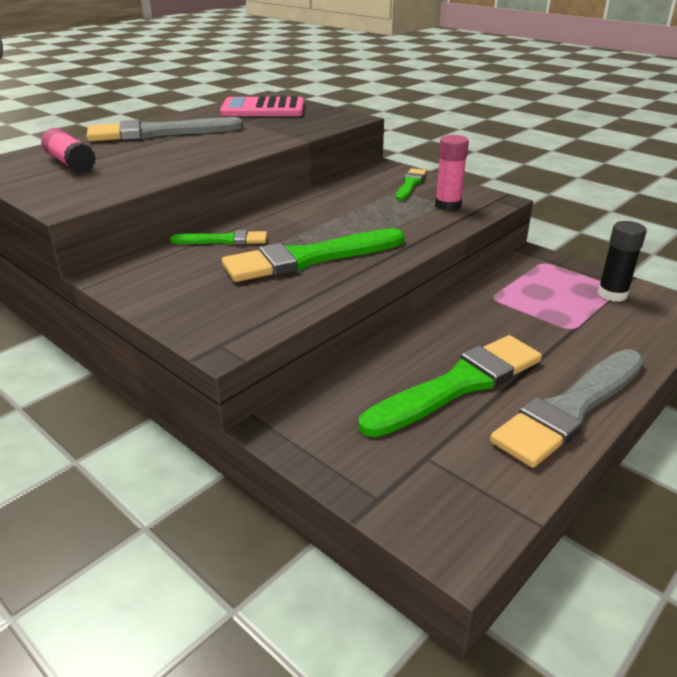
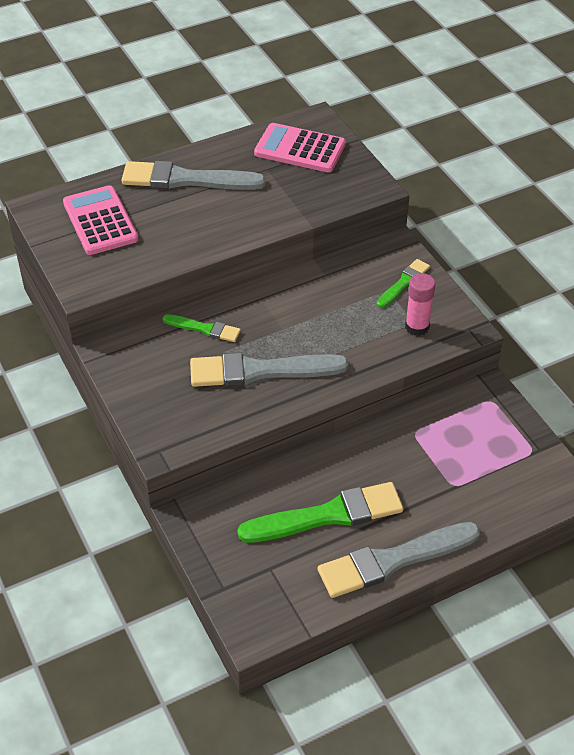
camera: 20 degrees right, 15 degrees up
pink glue stick [41,128,96,173] -> pink calculator [63,185,139,255]
green brush [222,228,405,282] -> grey brush [190,353,349,387]
black glue stick [597,221,646,302] -> none

